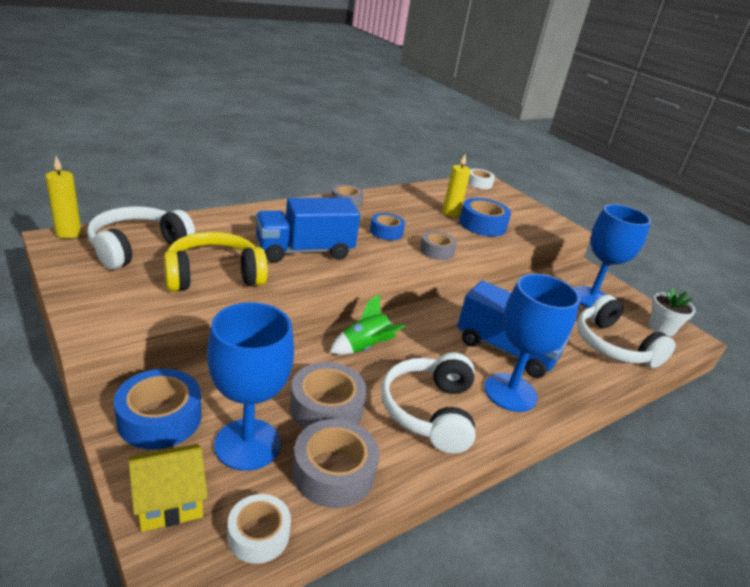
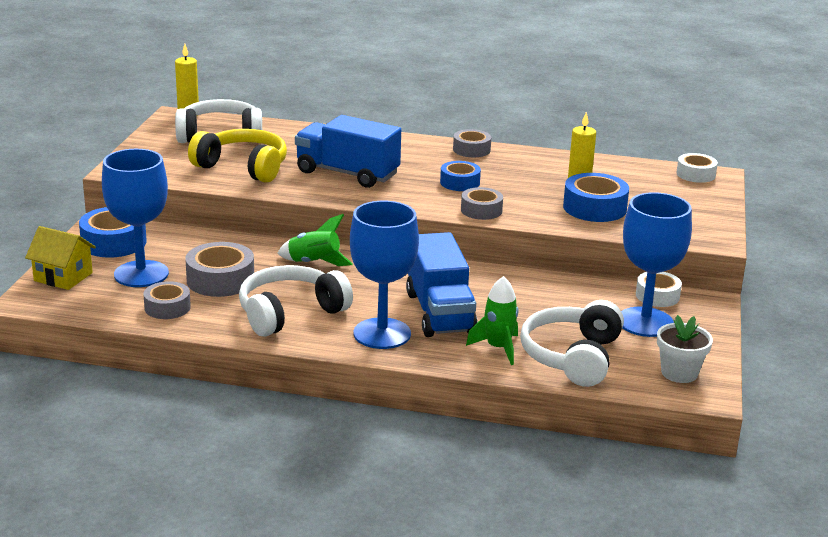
camera: 50 degrees right, 5 degrees down
white tape [228,494,291,564] -> white tape moved to [636,272,682,307]
grey tape [292,419,379,508] -> grey tape [143,281,191,319], size x0.65
none -> green rocket [466,276,518,365]

